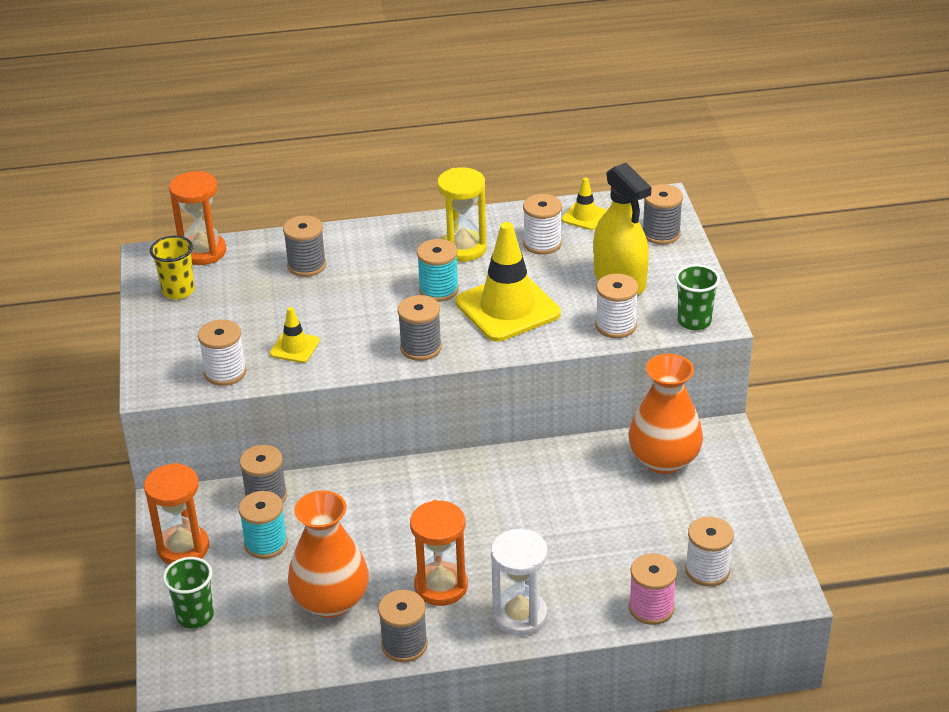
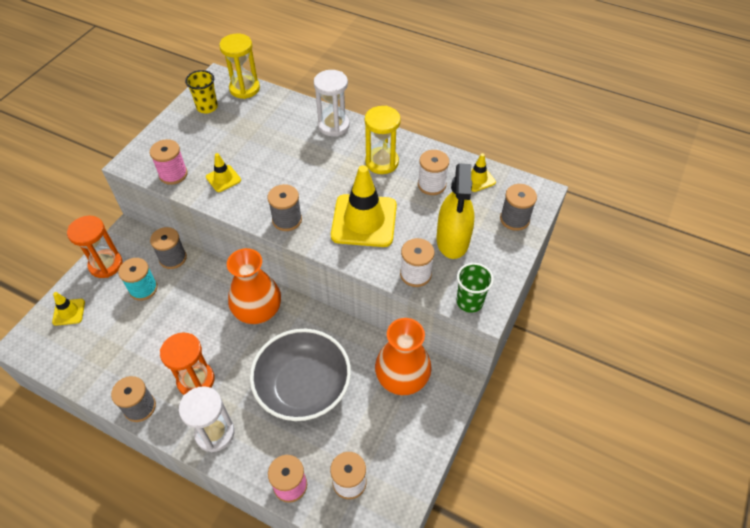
camera: 35 degrees right, 15 degrees up
green cup [163,557,214,628] -> yellow traffic cone [52,292,85,326]
orange hourglass [169,171,226,265] -> yellow hourglass [219,34,260,99]
white spool [198,319,247,386] -> pink spool [150,139,188,185]
grey spool [283,215,326,277] -> none
orange vase [288,490,369,618] -> orange vase moved to [227,248,281,324]
turquoise spool [417,239,459,302] -> none
none -> grey bowl [250,329,351,421]
none -> white hourglass [314,70,350,137]

